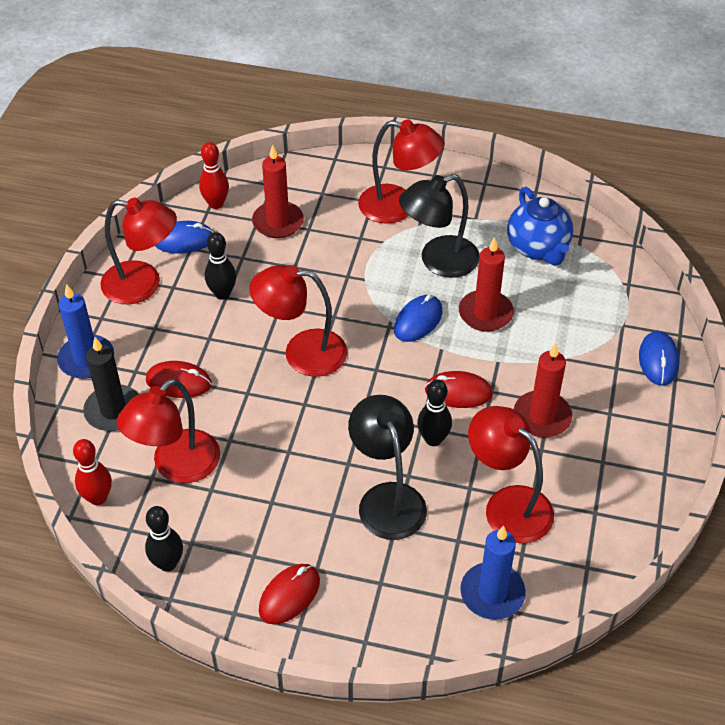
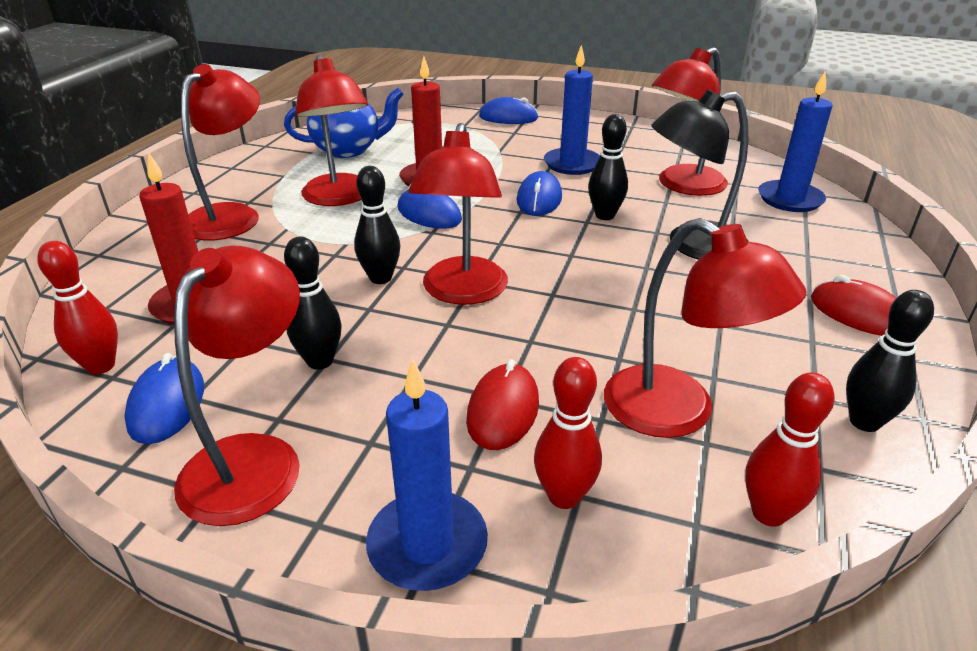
camera: 85 degrees left, 15 degrees down
black candle [83,337,139,431] -> red bowling pin [534,357,602,509]
black lamp [399,174,480,278] -> red lamp [295,55,368,206]
red mouse [425,371,493,408] -> blue mouse [516,171,562,216]
red candle [514,343,572,438] -> blue candle [544,45,600,175]
none -> black bowling pin [354,166,400,284]

